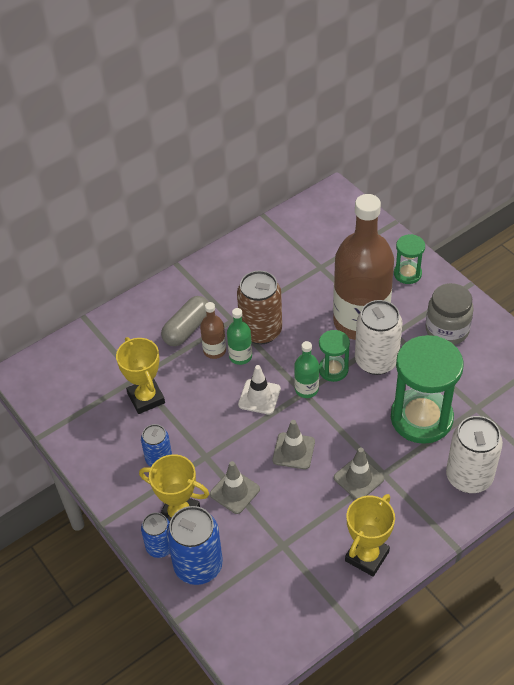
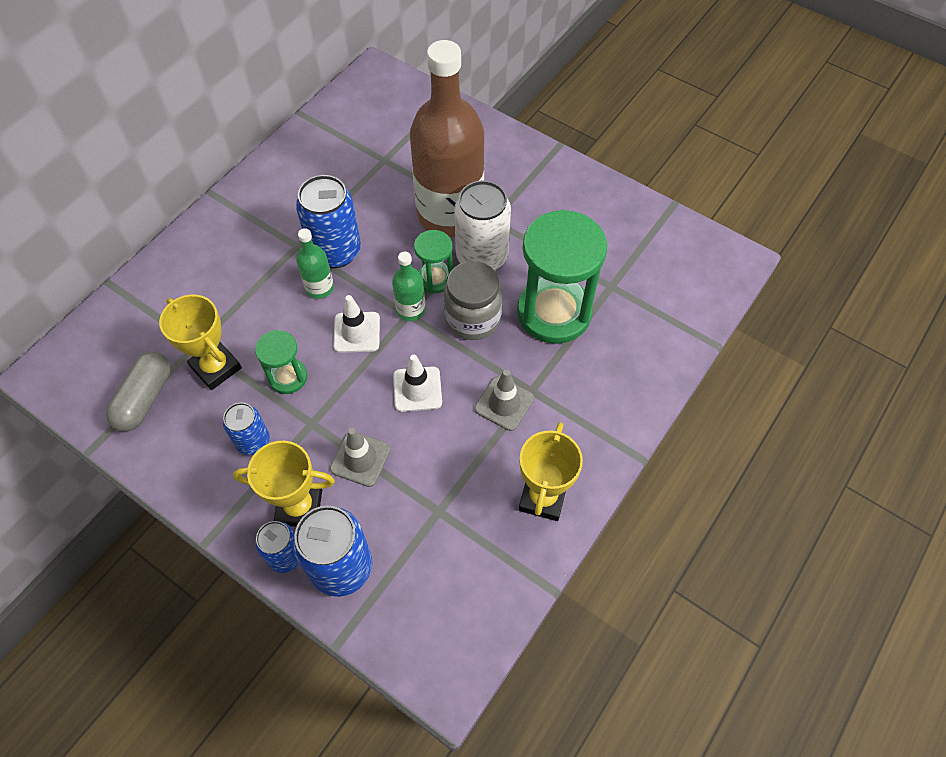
camera: 20 degrees left, 10 degrees up
grey capsule [161,296,209,346] -> grey capsule moved to [106,351,171,432]
brown bottle [200,302,226,359] -> none
brown can [237,271,282,344] -> blue can [296,175,361,268]
grey traffic cone [273,420,315,469] -> white traffic cone [393,354,442,412]
green hourglass [394,234,425,284] -> green hourglass moved to [255,330,307,394]
grey jar [426,283,474,345] -> grey jar moved to [444,261,502,340]
white can [446,416,503,493] -> none

